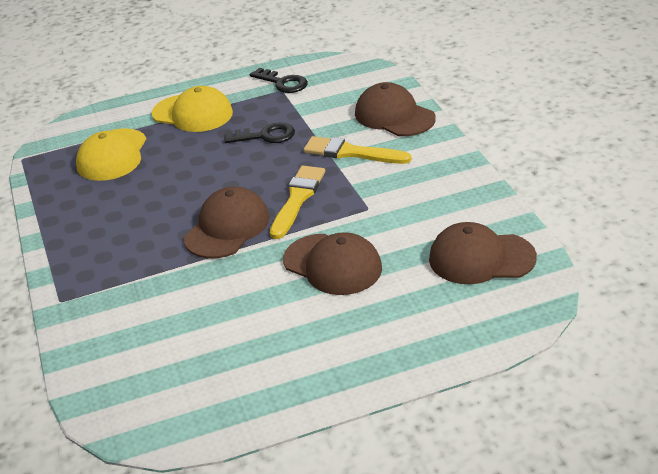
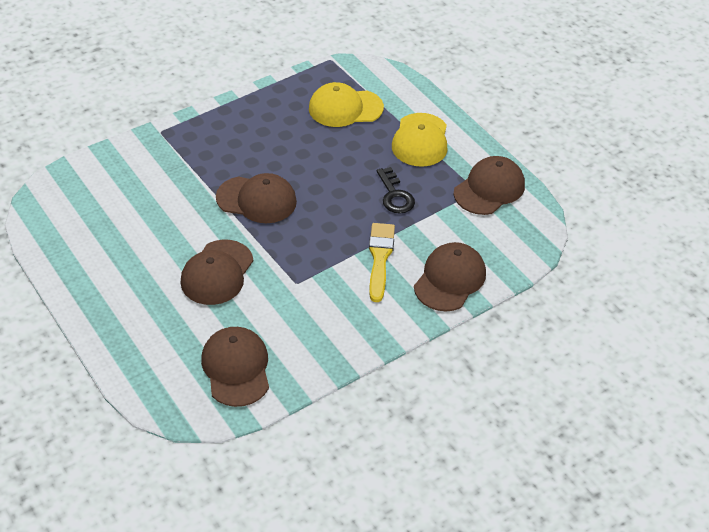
camera: 70 degrees right, 10 degrees up
black key [250,68,308,93] -> brown cap [454,156,525,215]
yellow brush [270,166,325,239] -> none

